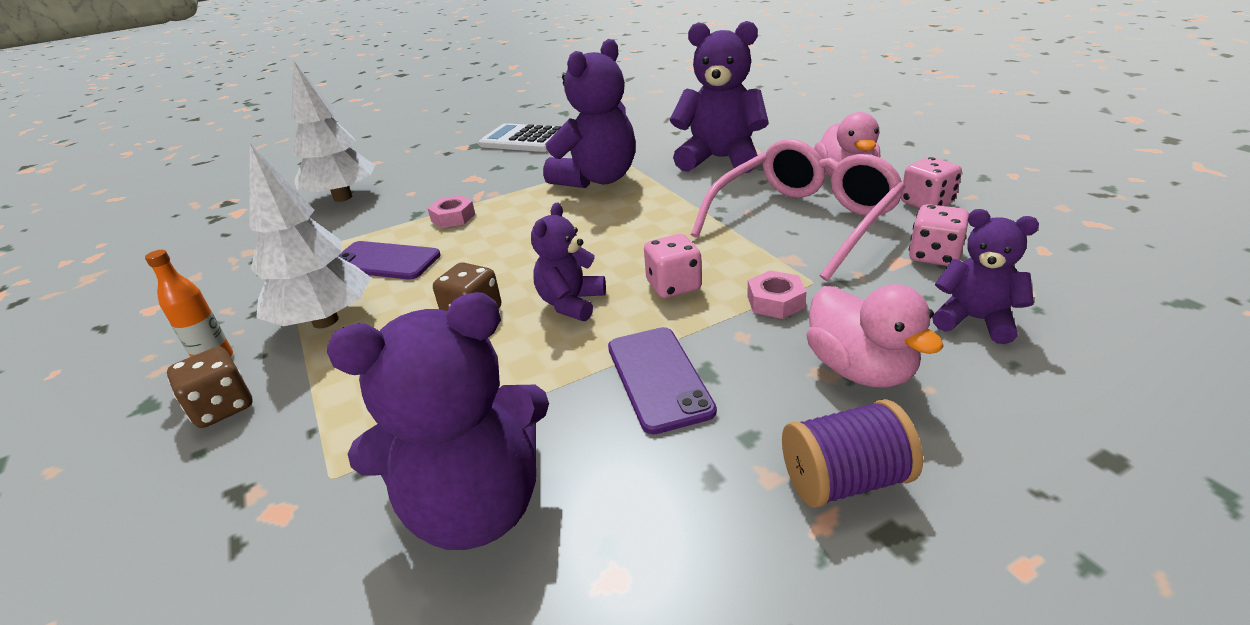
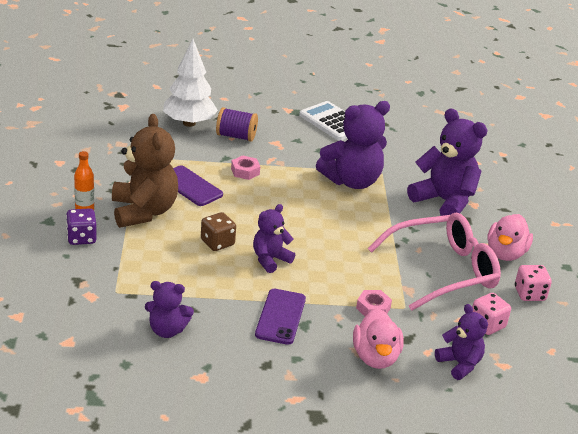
camera: 20 degrees right, 0 degrees up
brown dice [167,346,253,428] -> purple dice [66,208,97,245]
white tree [249,144,371,329] -> brown teddy bear [112,114,178,228]
purple teddy bear [327,292,549,550] -> purple teddy bear [145,281,194,338], size x0.57
pink dice [644,234,702,298] -> none
purple spool [782,399,923,508] -> purple spool moved to [216,107,258,142]

